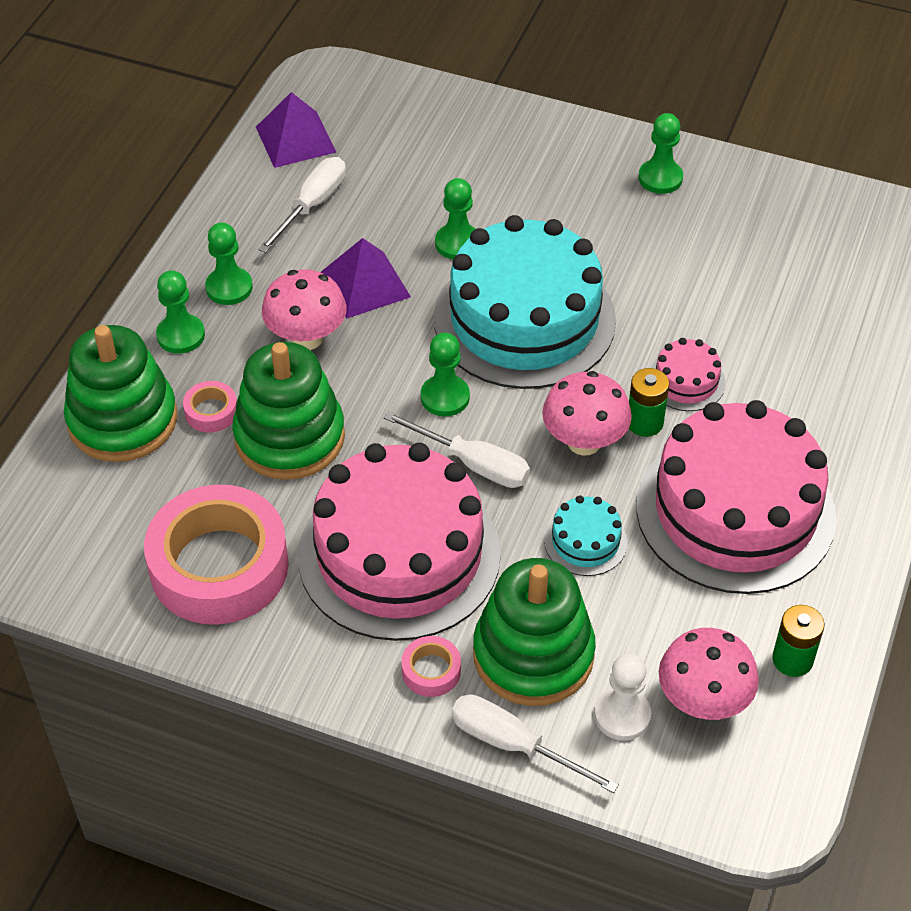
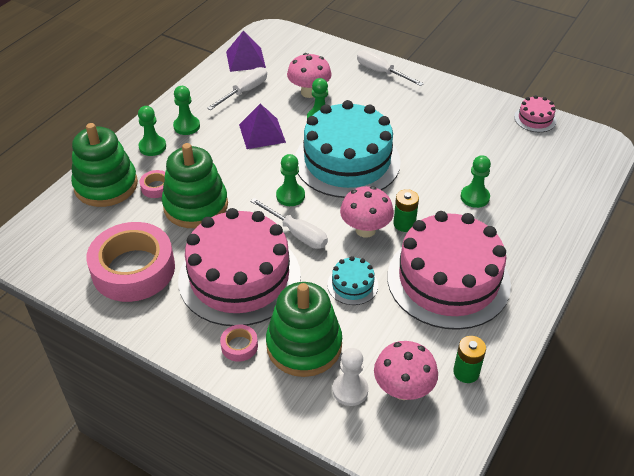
camera: 10 degrees right, 5 degrees down
pink mushroom [262,269,346,350] -> pink mushroom moved to [287,53,332,98]
white screwdriver [451,694,619,793] -> white screwdriver moved to [357,50,424,86]
green pawn [638,113,683,194] -> green pawn moved to [461,155,491,208]
pink cake [651,338,726,411] -> pink cake moved to [514,95,557,132]

